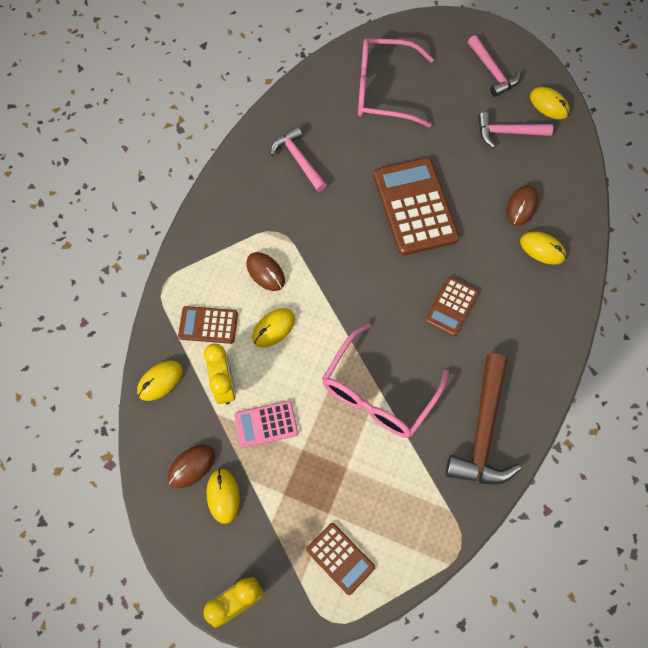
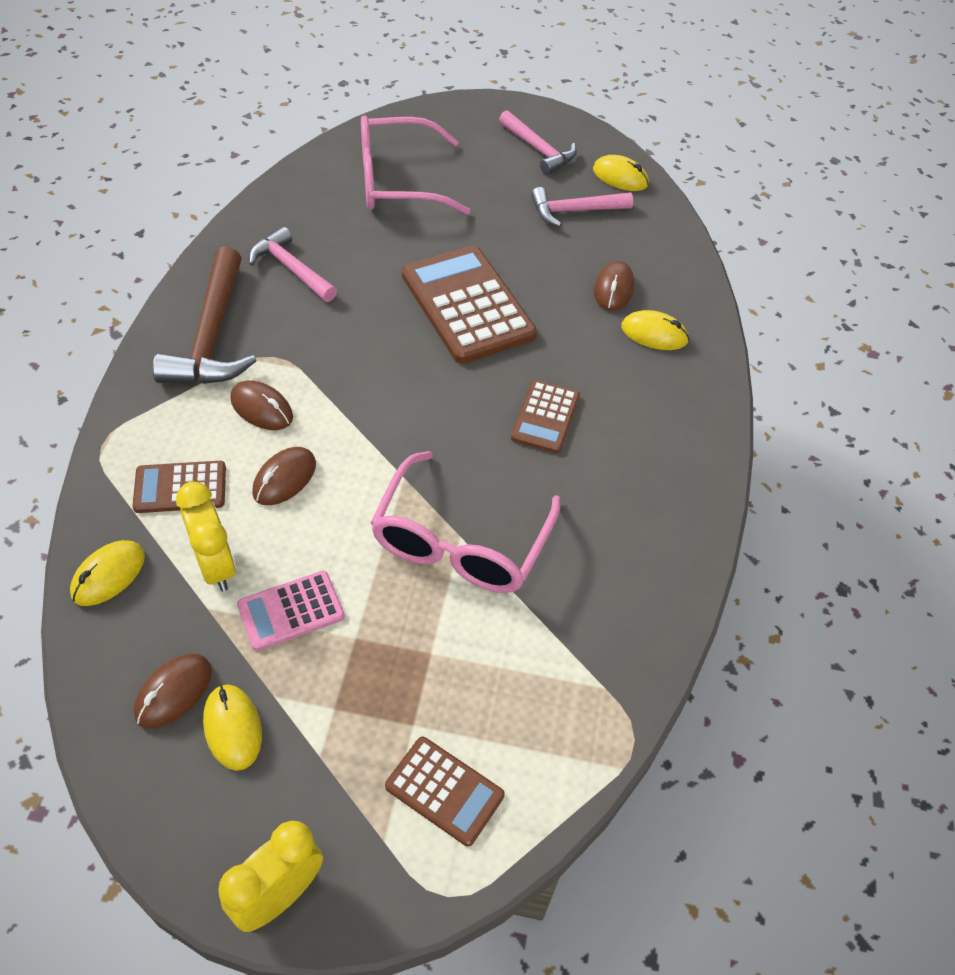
camera: 15 degrees left, 15 degrees down
yellow mouse [252,308,295,347] -> brown mouse [252,447,316,505]
brown hammer [446,353,521,485] -> brown hammer moved to [153,247,257,384]

